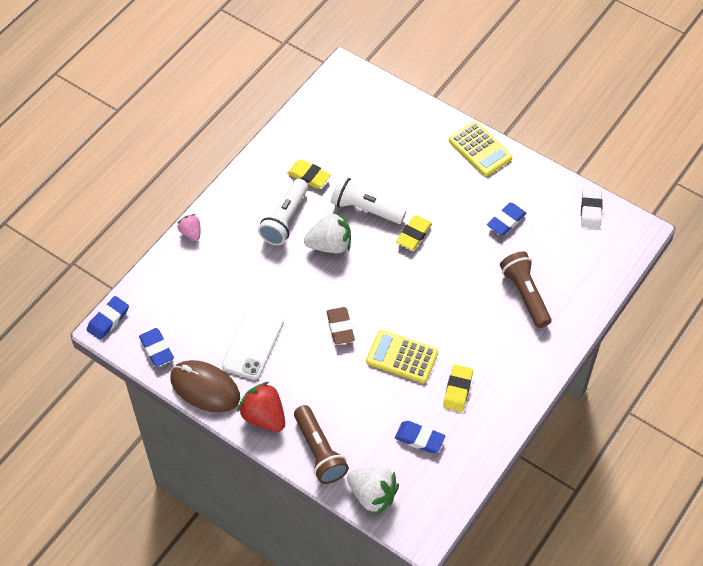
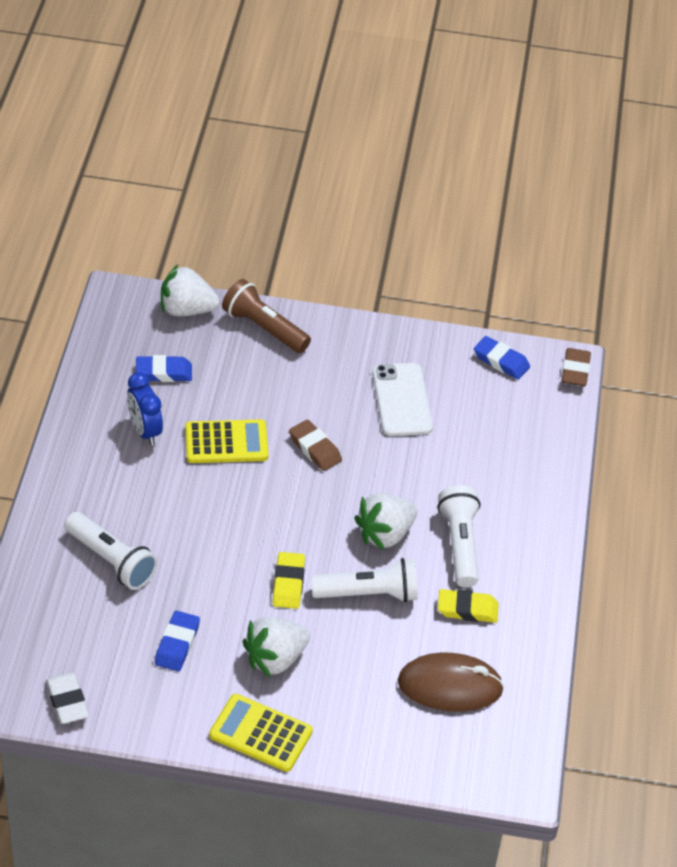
camera: 150 degrees right, 10 degrees down
blue eraser [87,296,129,340] -> brown eraser [561,348,591,386]
brown mouse [170,360,240,412] -> brown mouse moved to [398,653,504,712]
pink strawberry [178,214,200,241] -> none
red strawberry [237,382,285,432] -> none
yellow eraser [443,365,473,412] -> blue clock [127,372,163,445]
brown flashlight [500,252,551,328] -> white flashlight [65,512,157,590]
none -> white strawberry [243,617,310,678]

